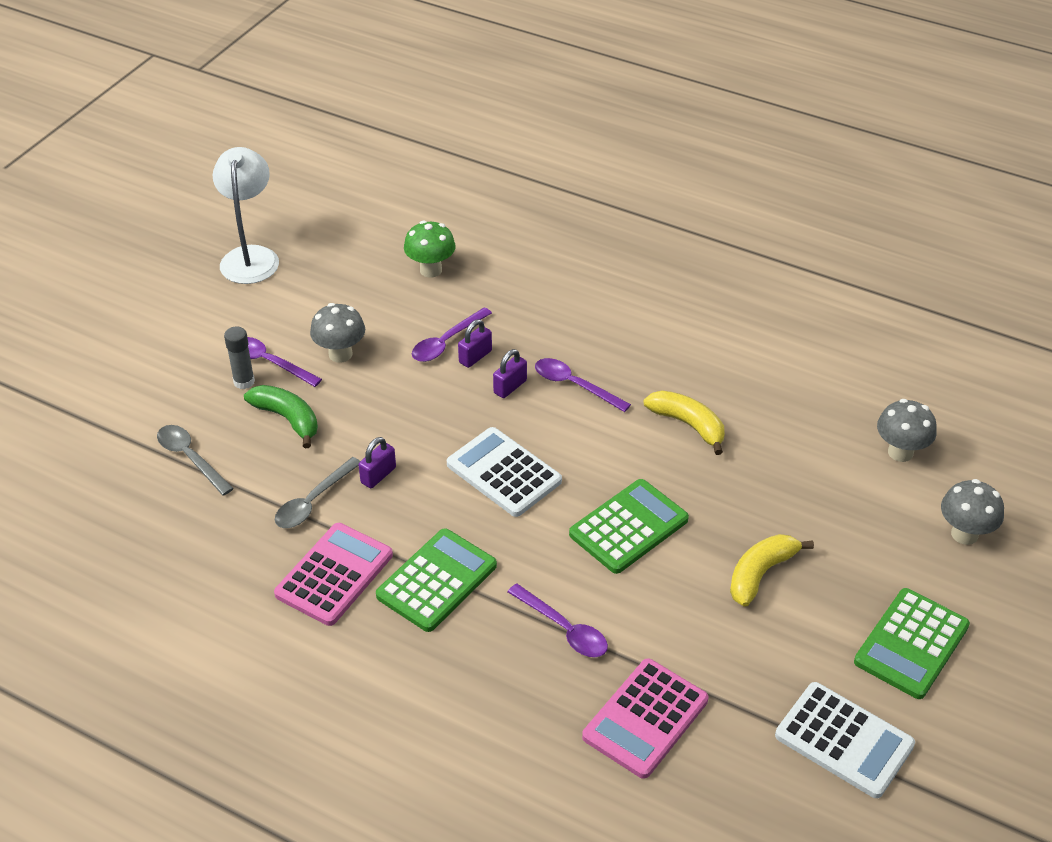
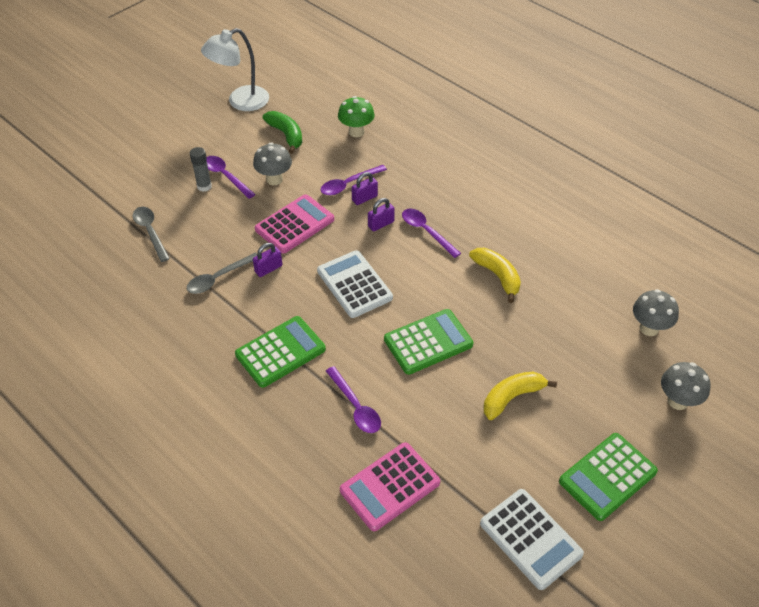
camera: 15 degrees right, 5 degrees up
white lamp [213,147,279,284] -> white lamp turned 135 degrees counterclockwise [201,28,269,111]
green banana [244,385,318,448] -> green banana moved to [263,111,302,154]
pink calculator [274,523,393,626] -> pink calculator moved to [255,194,334,254]

